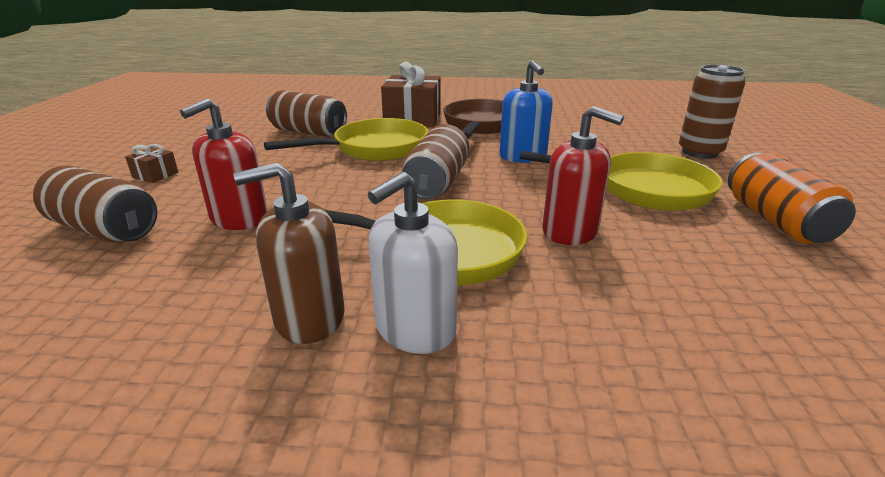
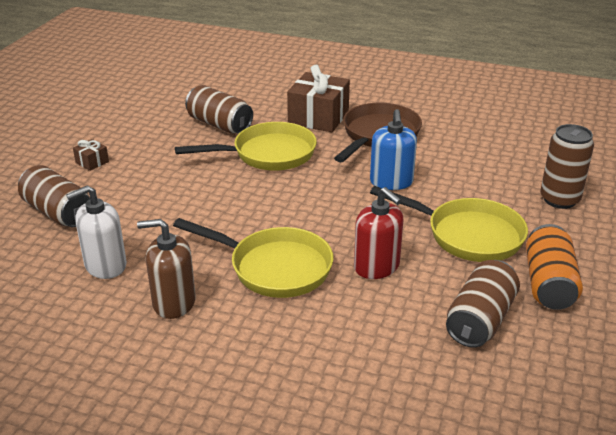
camera: 15 degrees right, 5 degrees up
red soap dispenser [180,98,268,230] -> none
white soap dispenser [368,172,458,354] -> white soap dispenser moved to [66,185,127,279]
brown can [402,124,470,199] -> brown can moved to [446,260,520,348]

